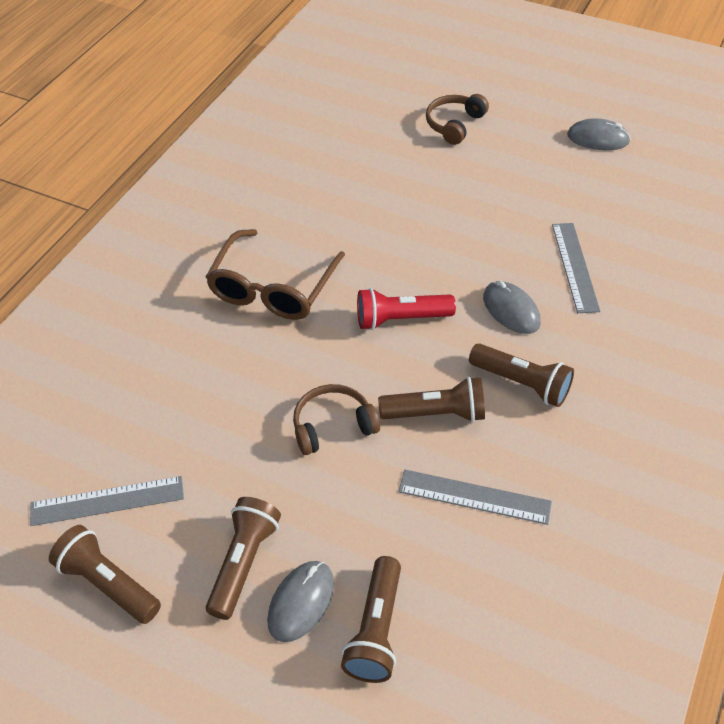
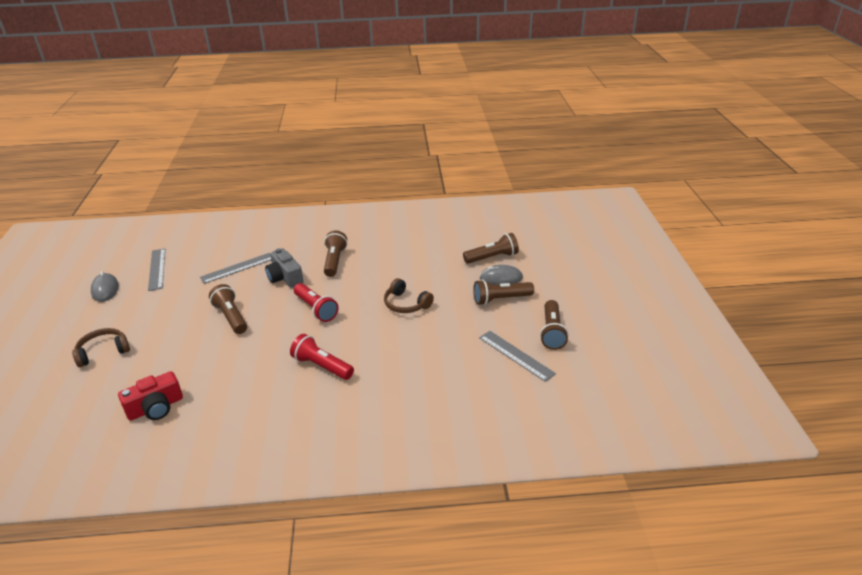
camera: 120 degrees left, 15 degrees down
brown glasses [206,229,345,320] -> red flashlight [290,334,354,380]
brown flashlight [378,377,485,422] -> brown flashlight moved to [209,284,247,334]
grey ruler [398,470,552,525] -> grey ruler moved to [148,249,165,291]
brown headphones [426,94,489,145] -> brown headphones turned 150 degrees clockwise [72,328,130,367]
grey mouse [483,281,541,334] -> grey camera [265,248,304,288]
none -> red camera [118,371,183,421]

